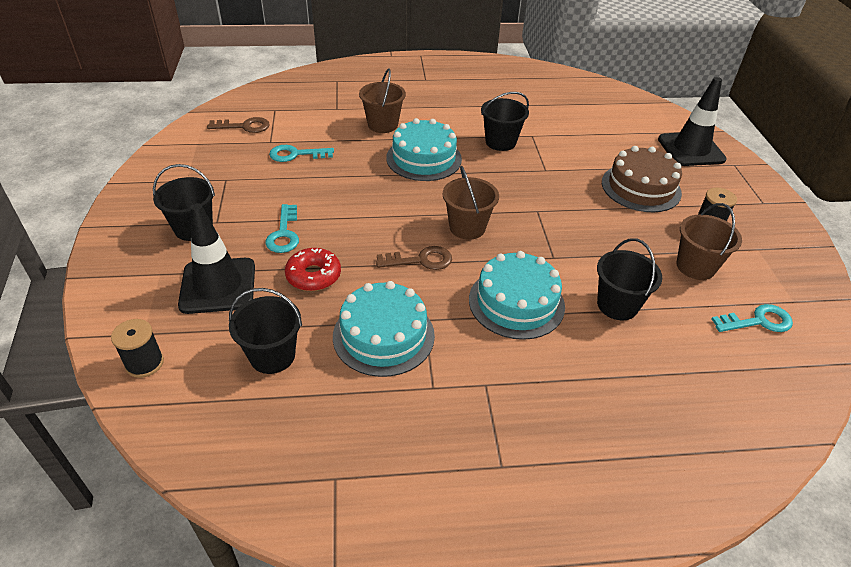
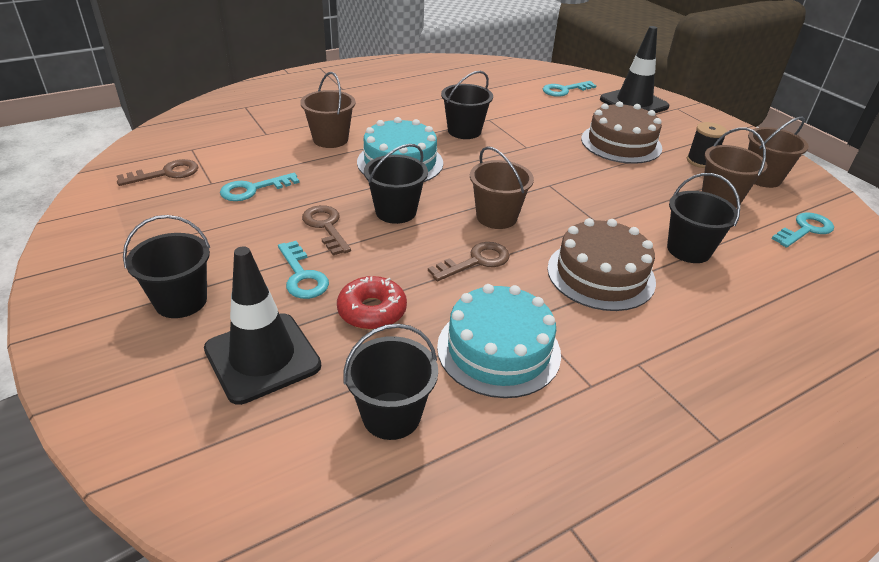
camera: 25 degrees left, 5 degrees down
black spool [111,319,164,378] -> none
turquoise cake [469,251,565,340] -> brown cake [547,218,656,311]
none -> brown key [302,205,351,256]
none -> black bucket [364,144,428,224]
none -> turquoise key [543,81,597,97]
none -> brown bucket [748,116,809,188]

